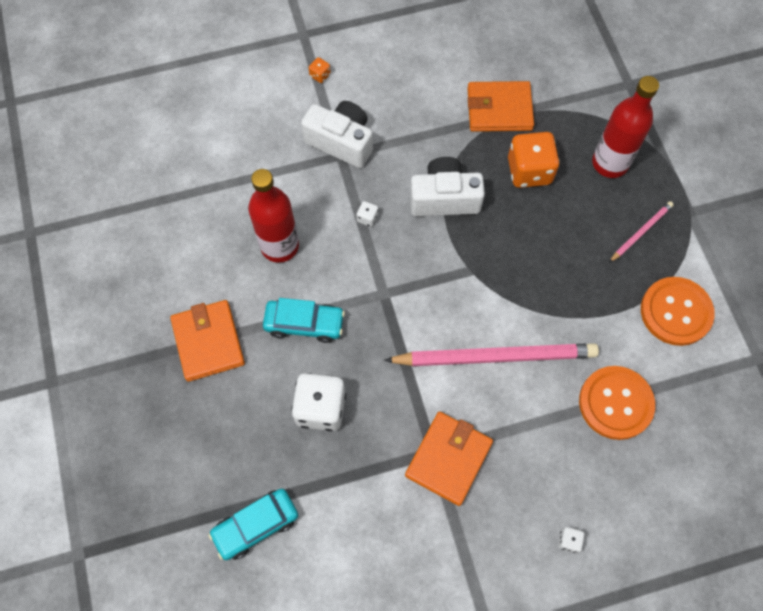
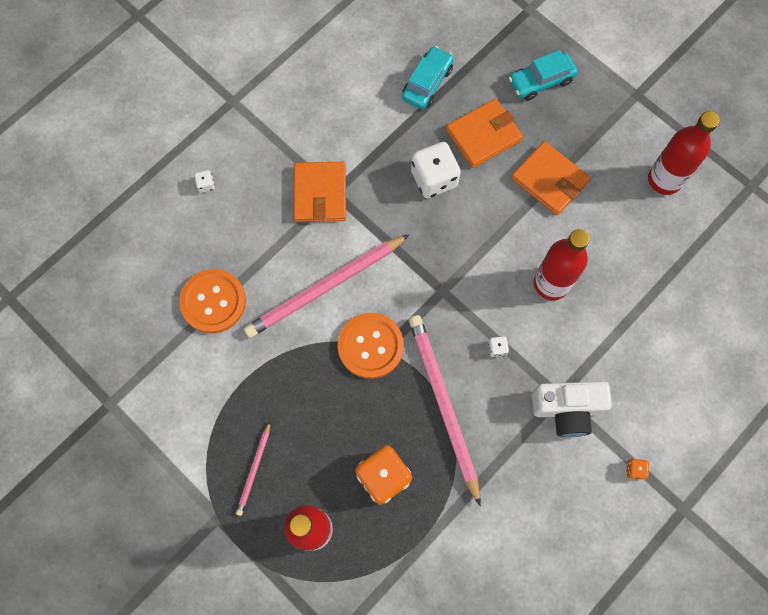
camera: 150 degrees right, 5 degrees up
turquoise car [263,298,345,343] -> turquoise car moved to [509,50,578,101]
white camera [410,157,485,216] -> pink pencil [409,315,481,506]
orange wallet [467,81,534,132] -> orange wallet moved to [446,99,523,168]
orange button [641,277,715,346] -> orange button moved to [338,313,404,379]
none -> red bottle [648,111,720,195]

